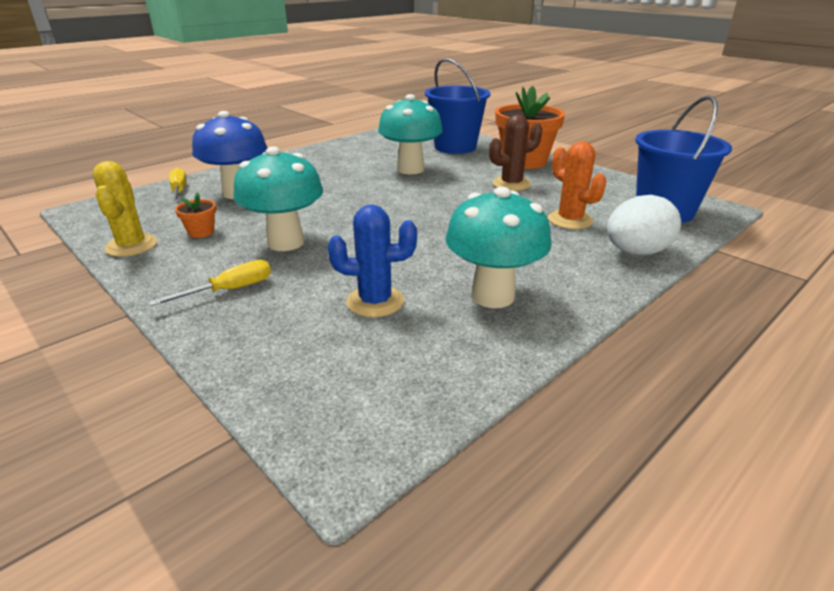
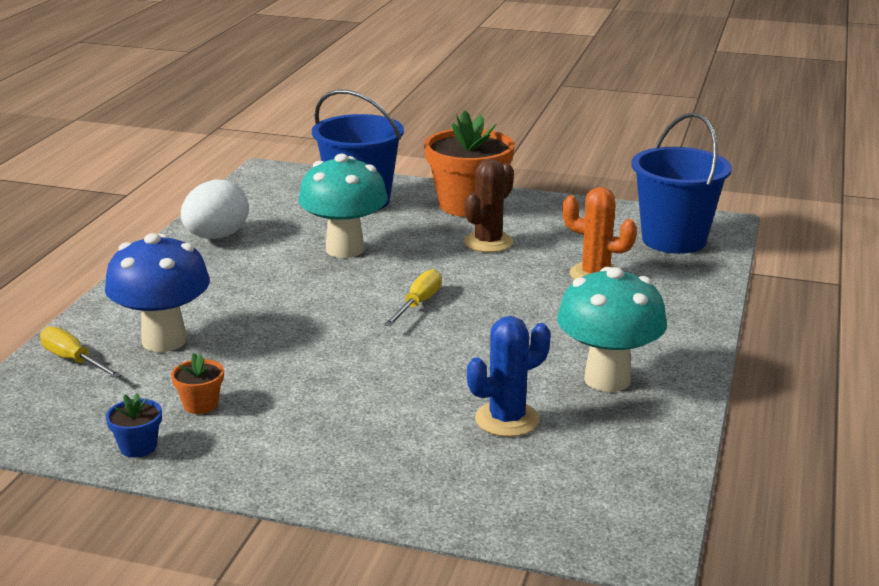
camera: 30 degrees left, 5 degrees down
yellow cactus [93,161,157,257] -> blue flower pot [106,393,162,457]
yellow screwdriver [149,260,271,306] -> yellow screwdriver moved to [384,269,442,326]
turquoise mushroom [233,146,323,251] -> none
white egg [607,195,681,255] -> white egg moved to [181,180,249,239]

